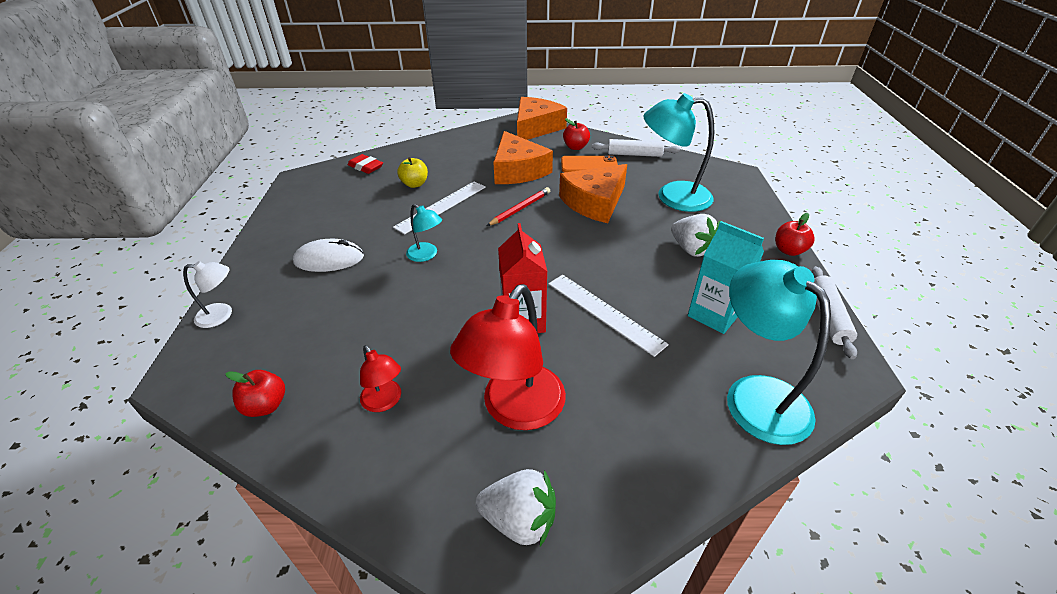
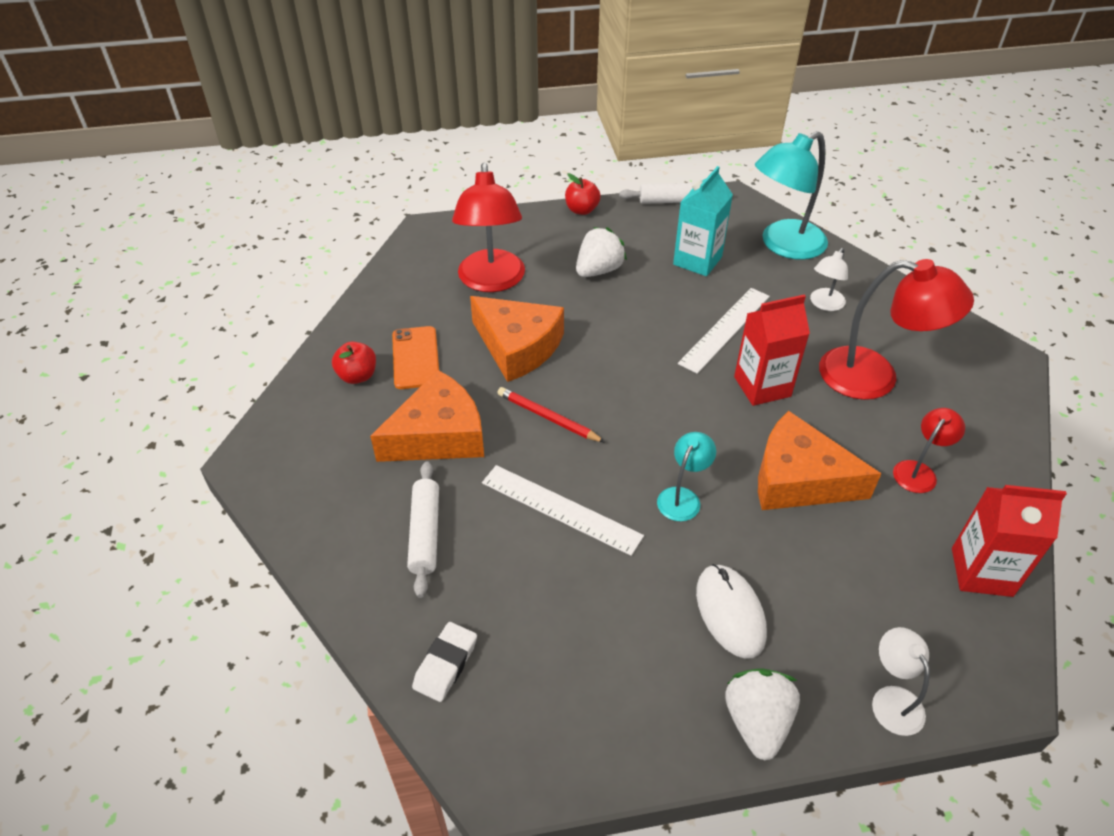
camera: 100 degrees left, 5 degrees up
red apple [225,370,285,417] -> red carton [952,485,1067,597]
red eraser [348,154,383,174] -> white eraser [412,622,477,702]
yellow apple [397,157,428,188] -> none
white strawberry [476,469,556,547] -> white strawberry moved to [725,668,800,760]
orange cheese [517,97,567,140] -> orange cheese moved to [758,411,882,510]
white rolling pin [592,139,680,157] -> white rolling pin moved to [407,461,439,598]
turquoise lamp [644,93,714,212] -> red lamp [452,163,525,292]
none -> white lamp [810,248,848,311]

